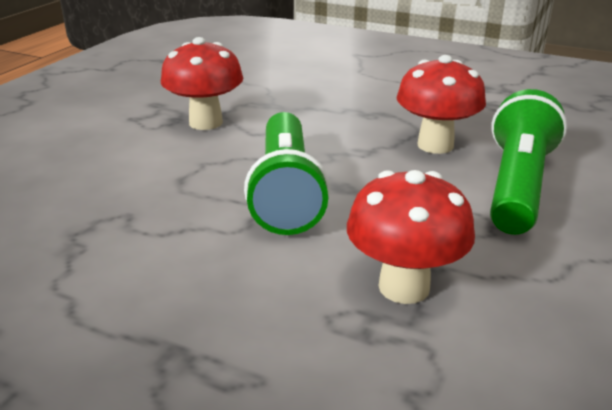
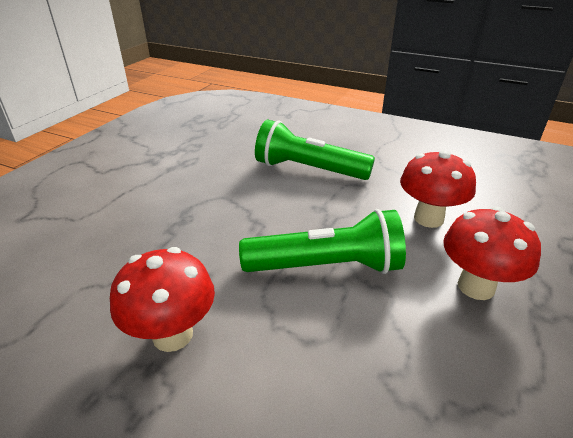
camera: 90 degrees left, 5 degrees up
red mushroom [397,55,486,154] -> red mushroom moved to [443,207,541,300]

